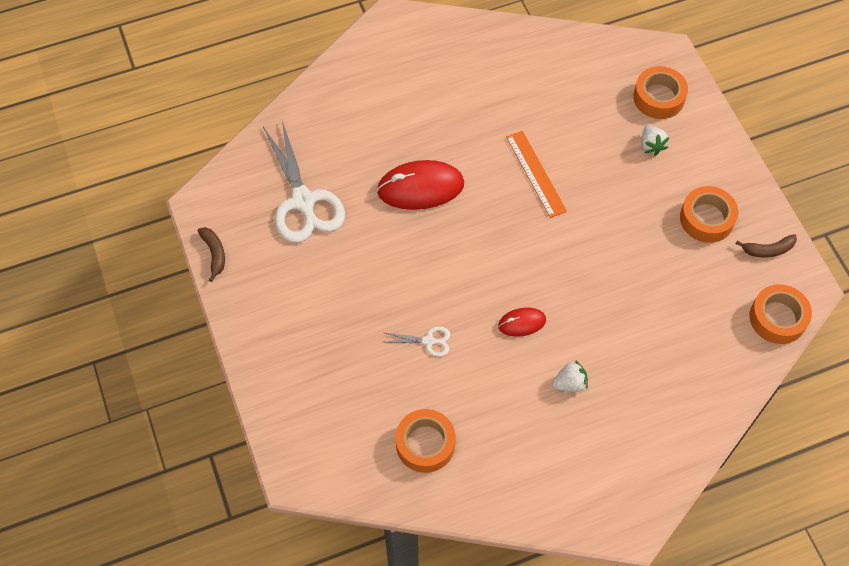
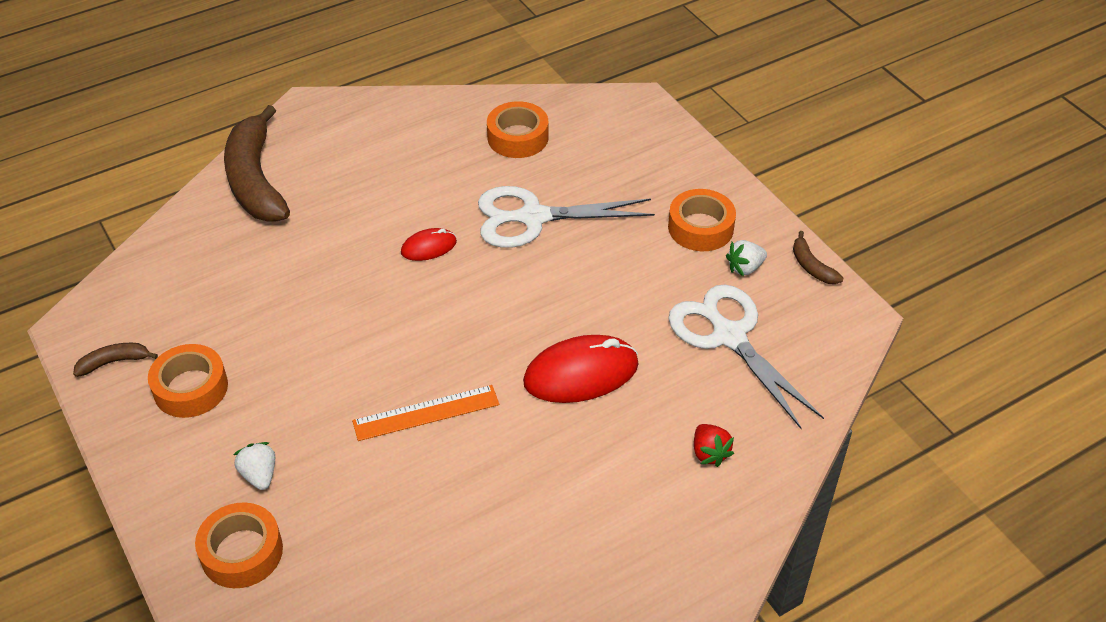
camera: 170 degrees right, 15 degrees down
white scissors [384,326,450,357] -> white scissors [478,186,655,248], size x2.27
orange ruler [506,131,567,218] -> orange ruler turned 75 degrees counterclockwise [352,385,499,441]
white strawberry [552,360,588,392] -> white strawberry moved to [726,240,767,276]
orange tape [750,284,812,344] -> orange tape moved to [668,189,736,251]
none -> brown banana [224,105,290,222]
none -> red strawberry [694,424,734,467]

